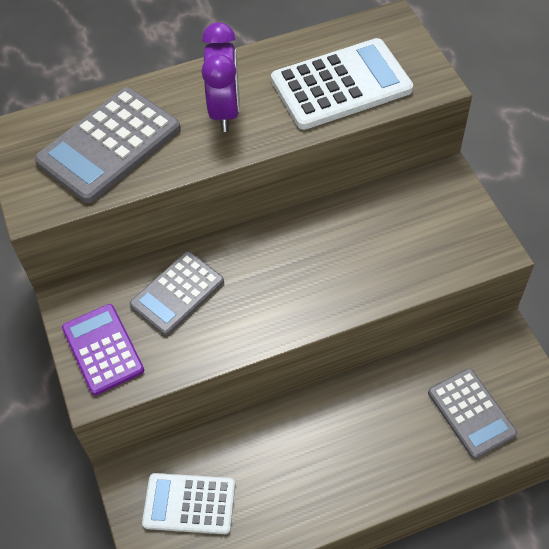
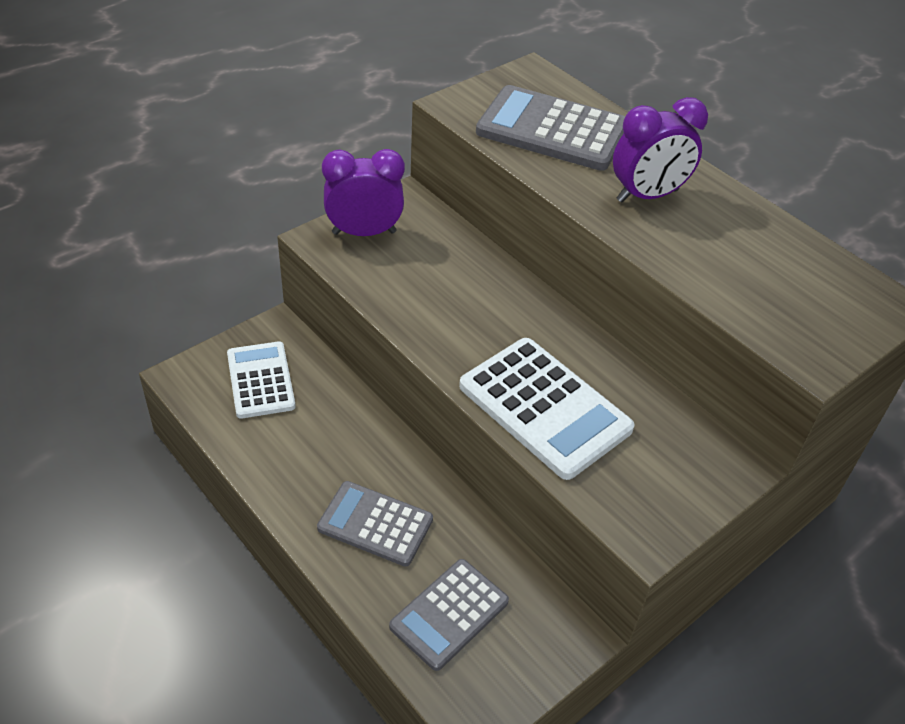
camera: 65 degrees right, 10 degrees down
purple calculator [62,304,144,395] -> purple clock [322,149,405,236]
grey calculator [130,252,224,335] -> grey calculator moved to [317,481,433,566]
white calculator [271,38,413,130] -> white calculator moved to [459,338,635,480]

